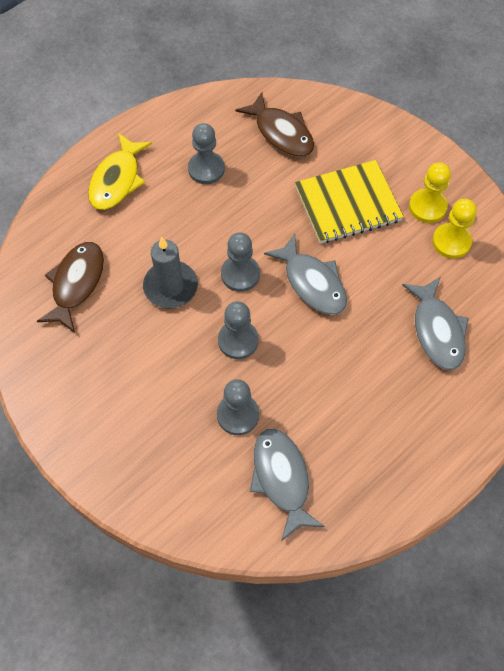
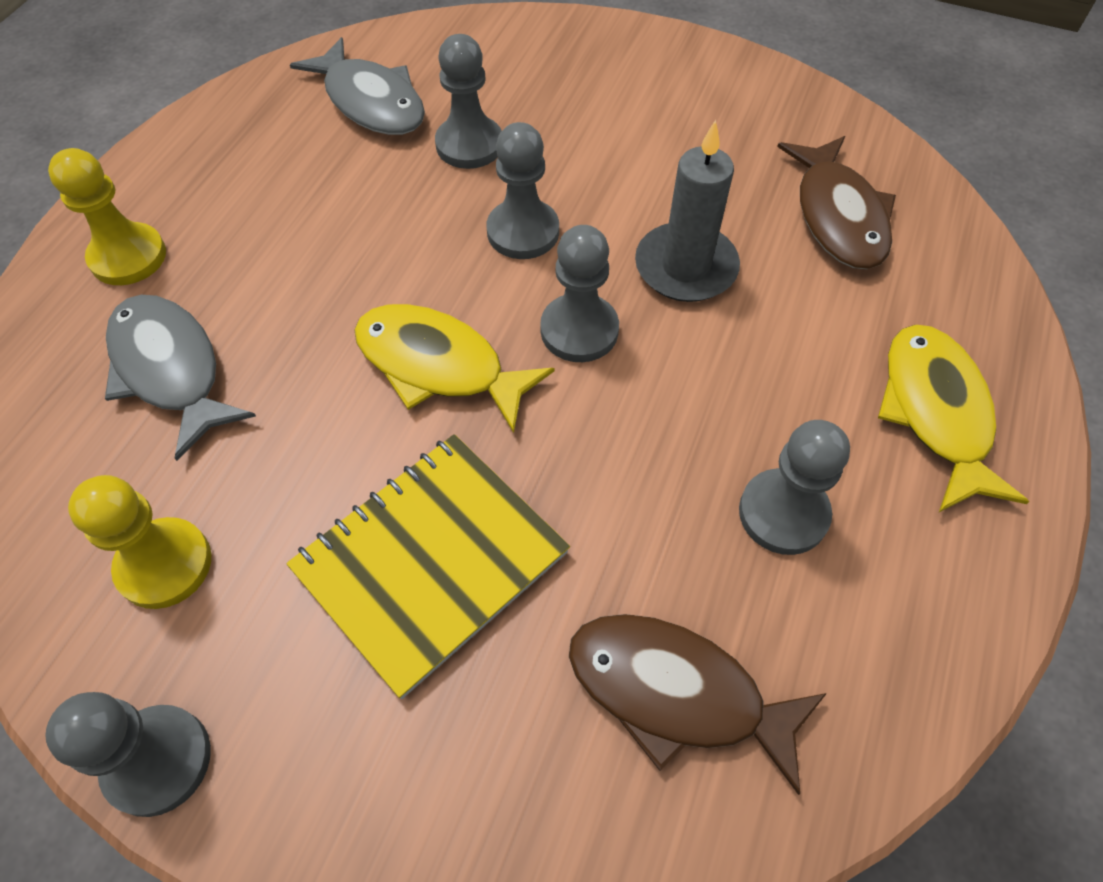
camera: 155 degrees right, 5 degrees down
grey fish [264,234,347,315] -> yellow fish [354,304,555,433]
yellow pawn [409,162,451,223] -> yellow pawn moved to [48,148,166,285]
none -> grey pawn [45,692,211,817]

